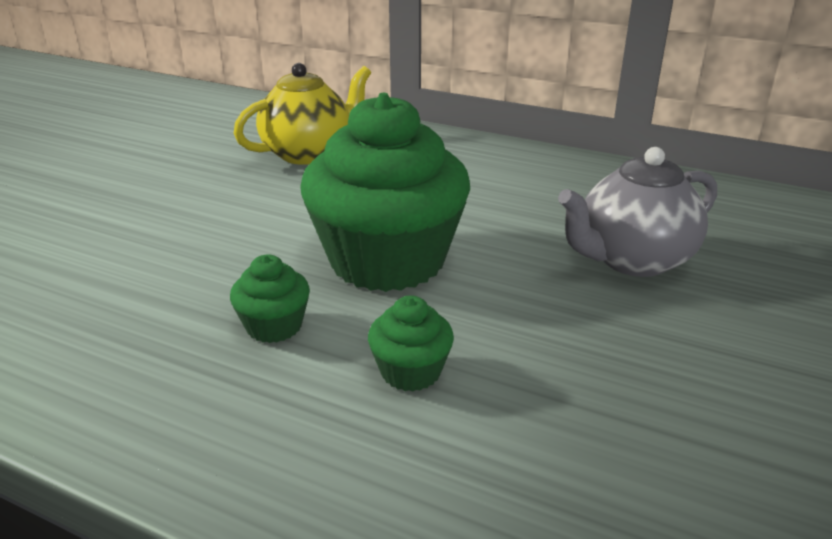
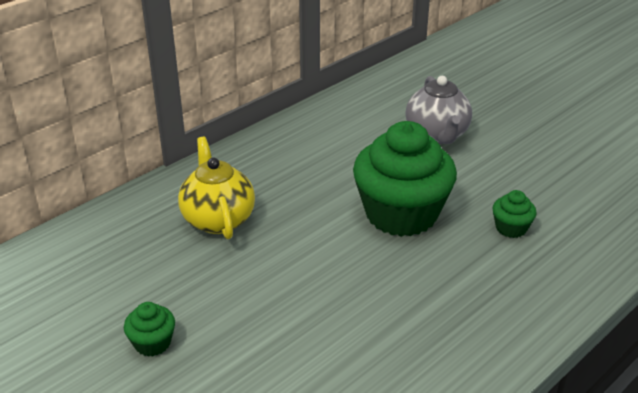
camera: 70 degrees left, 5 degrees up
green cupcake [230,254,310,343] -> green cupcake moved to [124,302,175,357]

